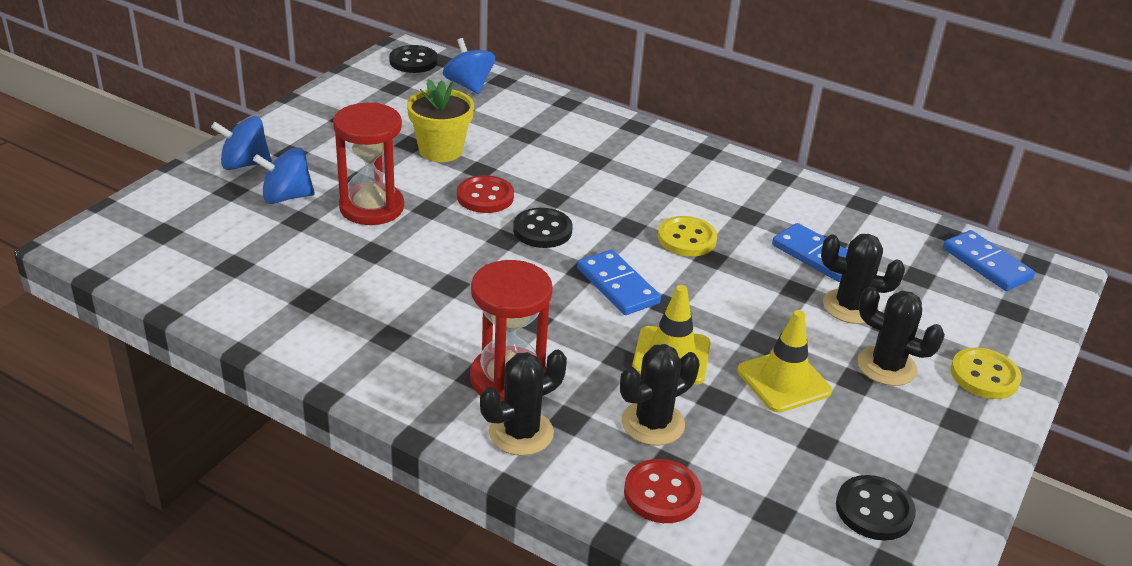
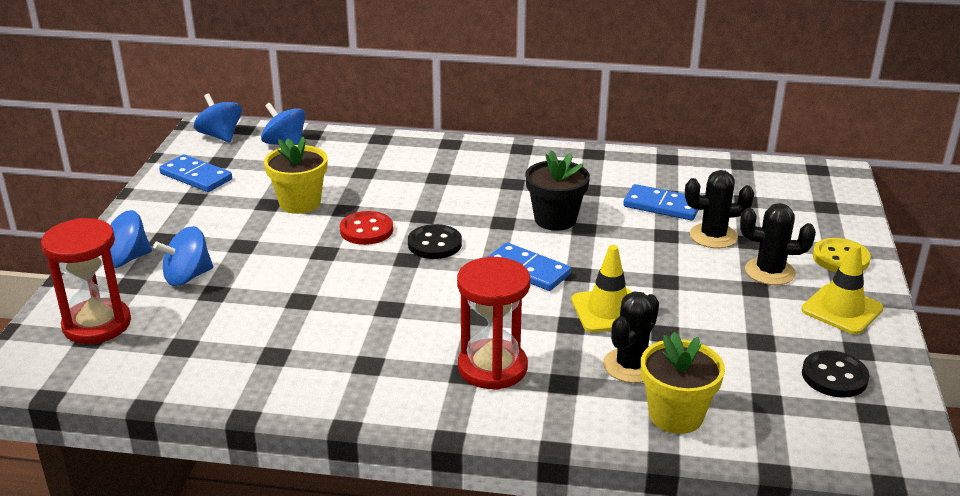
camera: 20 degrees left, 5 degrees down
red hourglass [333,102,404,225] -> red hourglass moved to [41,218,131,344]
black button [389,45,438,73] -> blue spinning top [194,93,242,143]
black cactus [480,349,567,456] -> none
red button [624,459,702,523] -> yellow flower pot [641,332,725,434]
yellow button [658,216,717,257] -> black flower pot [525,150,590,231]
yellow traffic cone [737,310,832,413] -> yellow traffic cone moved to [801,244,884,334]
blue domino [943,230,1035,291] -> blue domino moved to [159,154,232,192]

